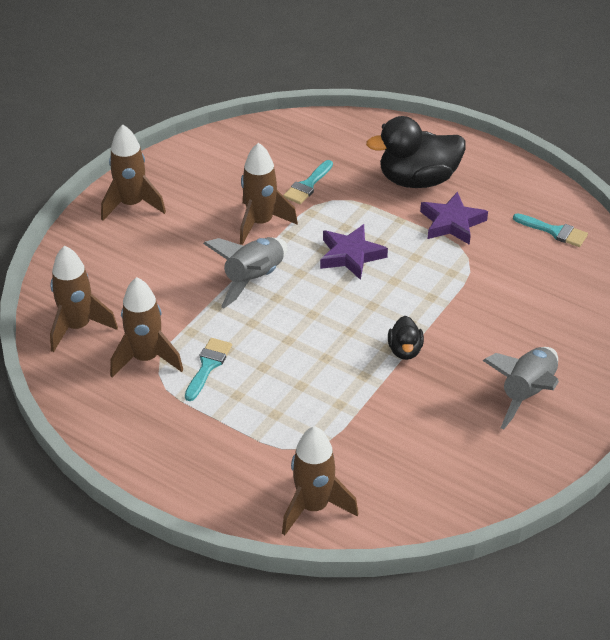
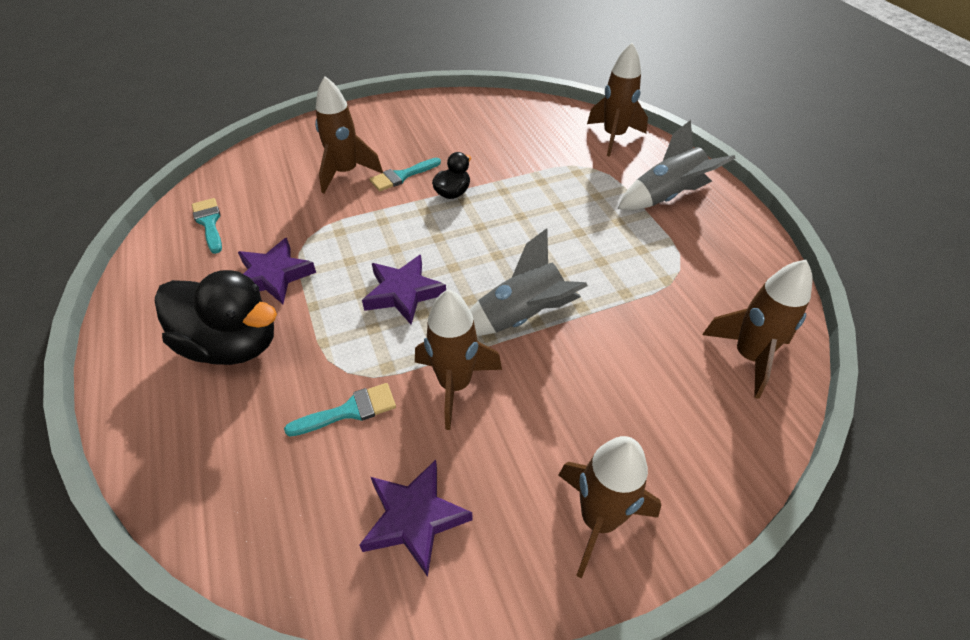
camera: 145 degrees left, 5 degrees up
brown rocket [110,277,183,378] -> brown rocket moved to [315,76,383,193]
turquoise brush [185,338,232,401] -> turquoise brush moved to [369,158,441,191]
grey rocket [483,347,559,430] -> grey rocket moved to [618,120,736,210]
none -> purple star [359,460,473,577]

